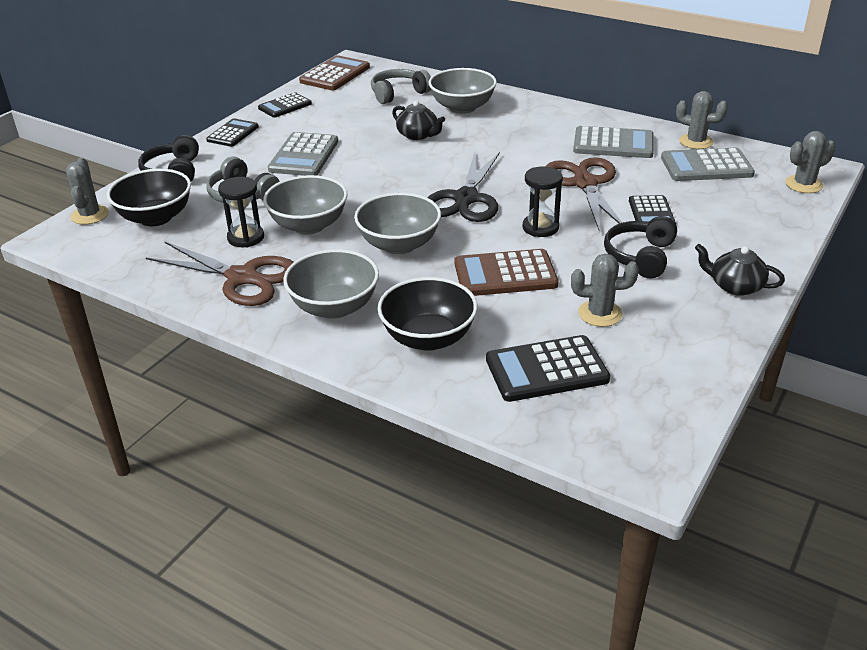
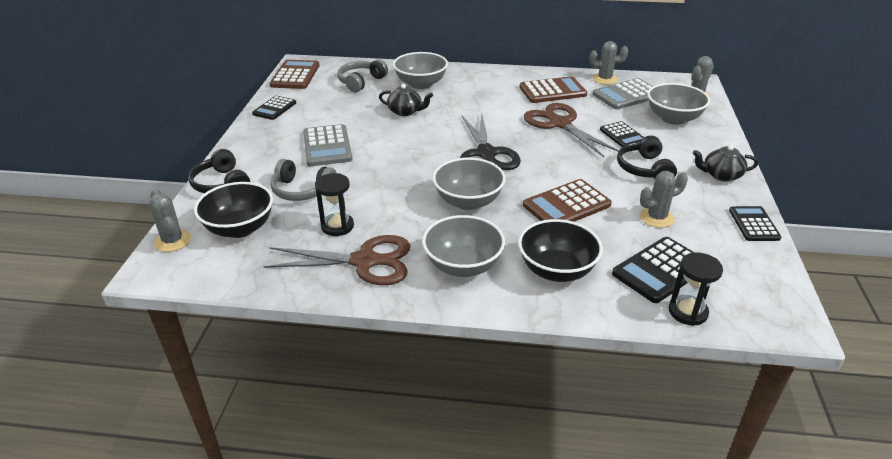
camera: 25 degrees left, 0 degrees up
black calculator [206,118,259,147] -> black calculator moved to [729,206,781,241]
grey bowl [263,175,347,234] -> grey bowl moved to [647,83,710,125]
black hourglass [523,167,563,237] -> black hourglass moved to [669,252,723,326]
grey calculator [573,126,654,158] -> brown calculator [519,76,587,103]

